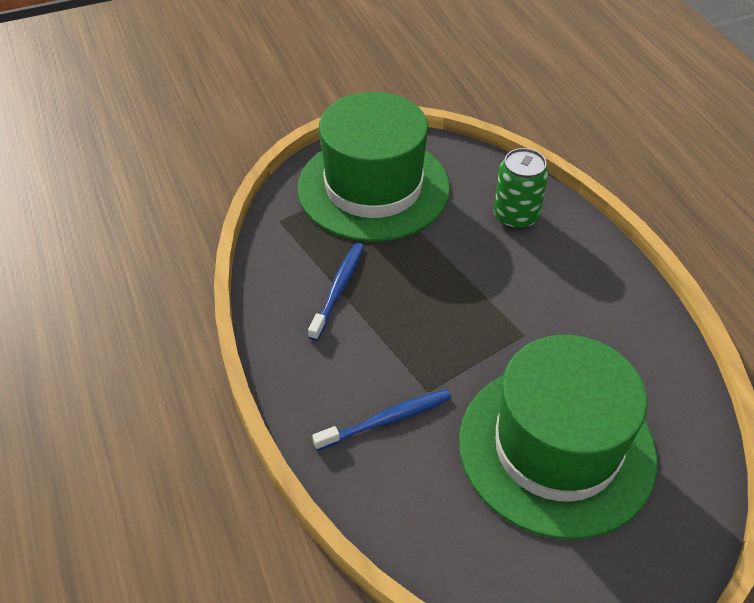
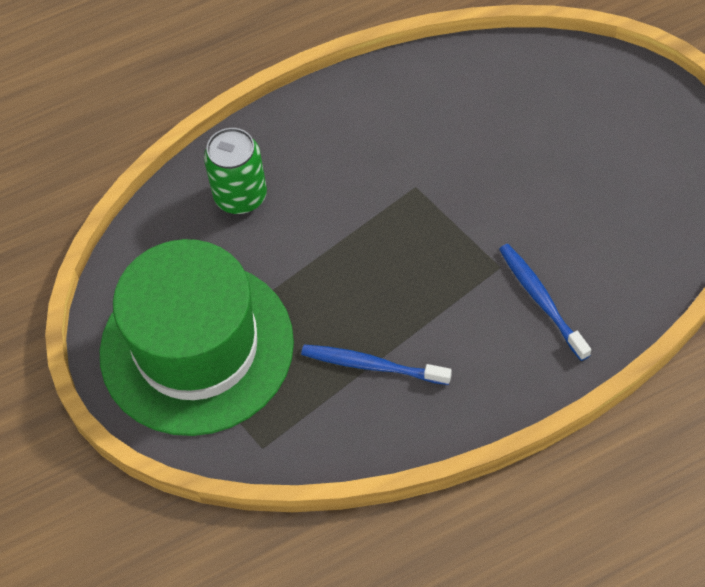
camera: 90 degrees left, 10 degrees up
green hat [459,335,657,540] -> none

